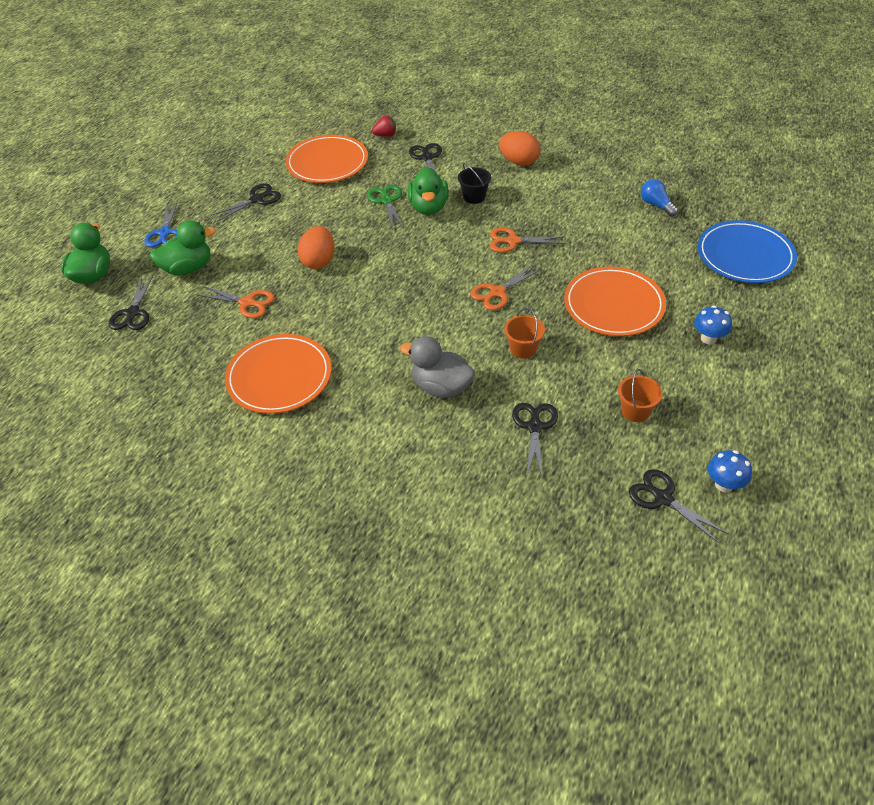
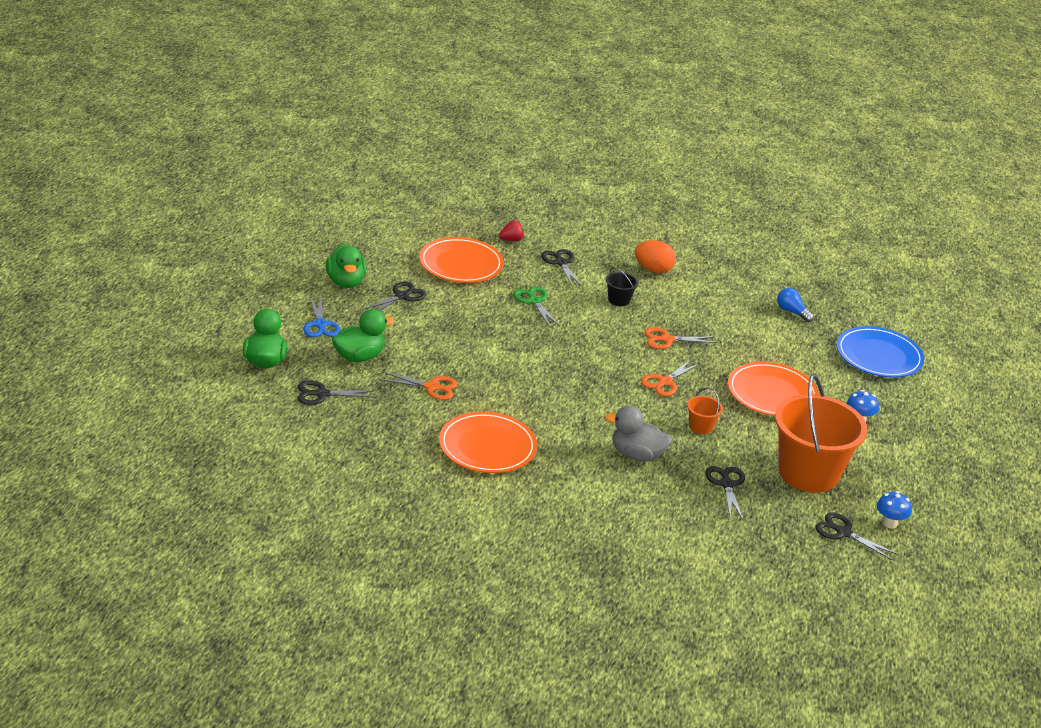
camera: 15 degrees left, 15 degrees down
black scissors [108,276,153,330] -> black scissors turned 90 degrees clockwise [298,380,376,405]
orange egg [298,226,335,269] -> none
green duck [408,167,449,215] -> green duck moved to [326,244,367,288]
orange bucket [618,369,663,422] -> orange bucket [775,374,868,492], size x2.46

